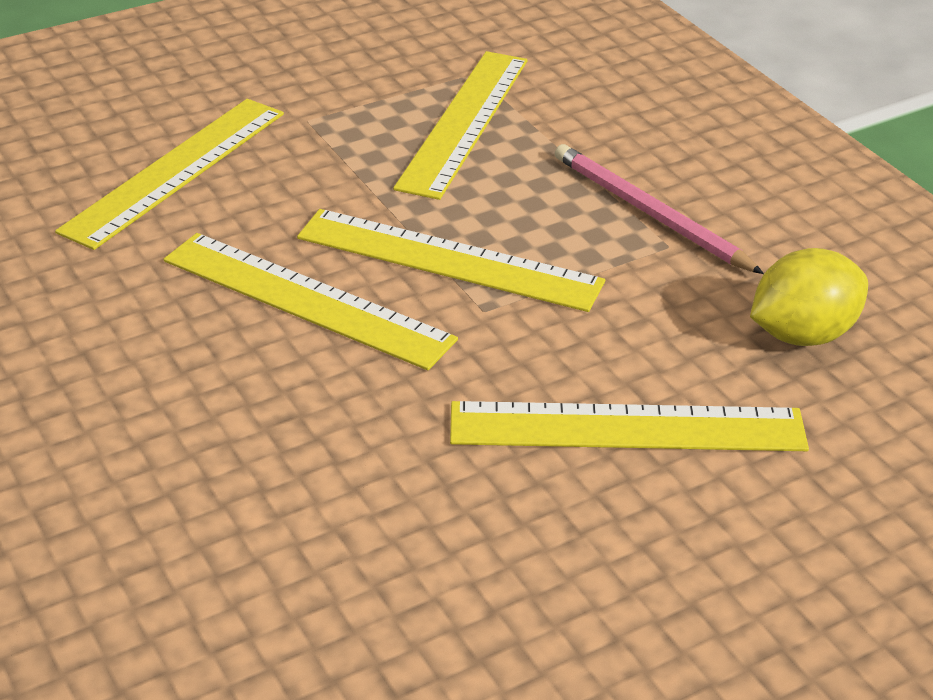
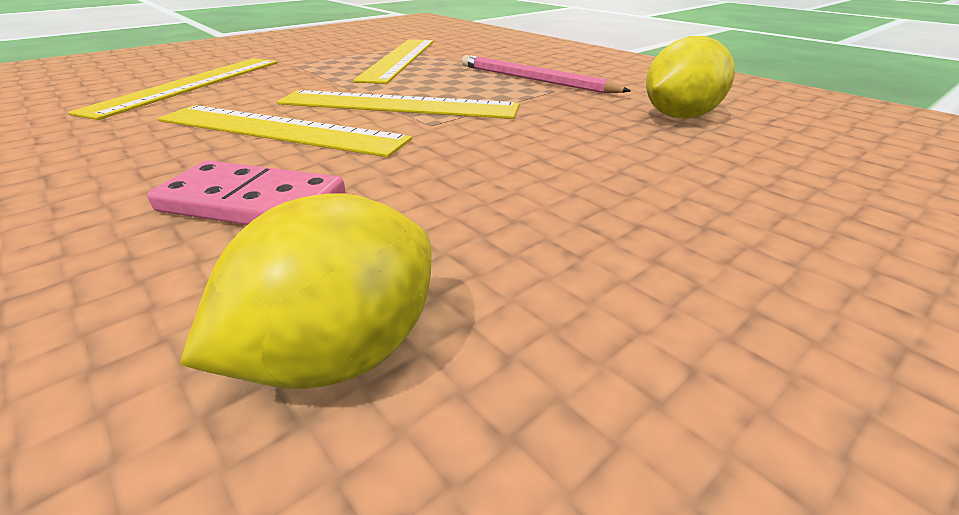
camera: 10 degrees left, 5 degrees down
yellow ruler [450,401,809,451] -> none
none -> pink domino [147,160,345,225]
none -> yellow lemon [180,193,431,389]

